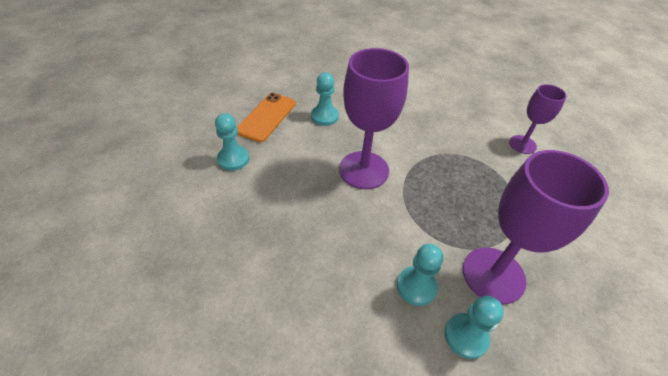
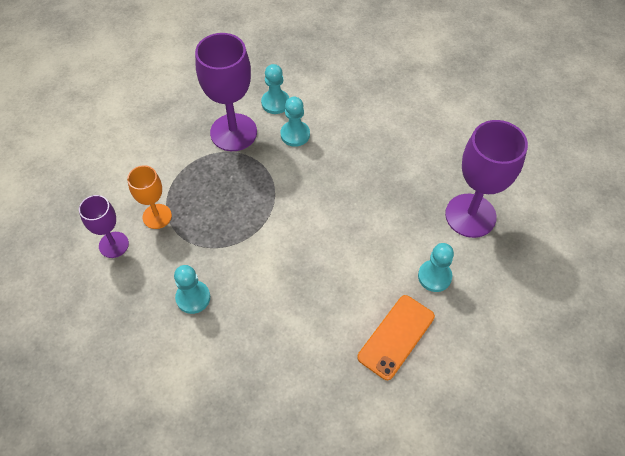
camera: 165 degrees left, 10 degrees up
turquoise pawn [311,73,339,126] -> turquoise pawn moved to [174,265,210,314]
purple goblet [339,48,409,189] -> purple goblet moved to [445,120,528,238]
none -> orange goblet [127,165,172,229]

